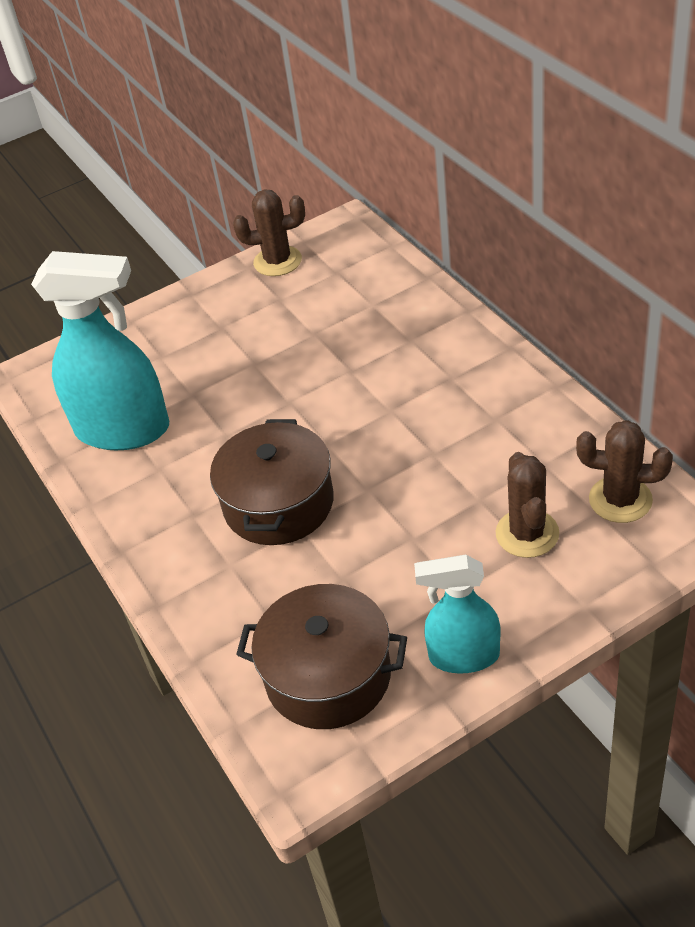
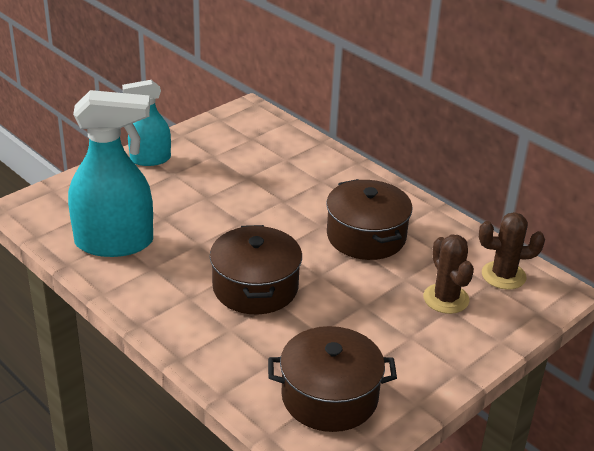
camera: 20 degrees left, 10 degrees down
brown cactus [233,189,305,276] -> none
turquoise spray bottle [414,555,501,673] -> turquoise spray bottle moved to [122,80,171,166]
none -> brown pot [326,179,412,260]

